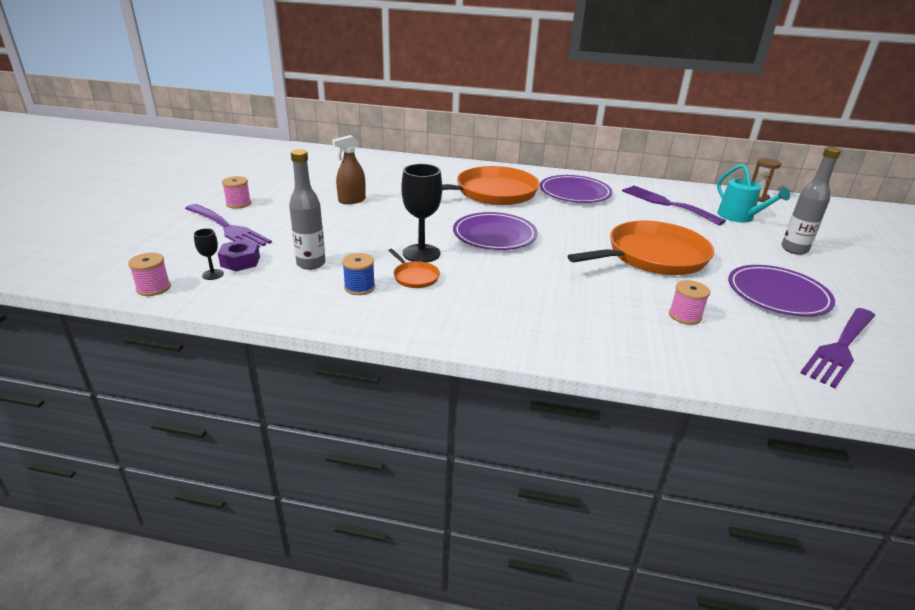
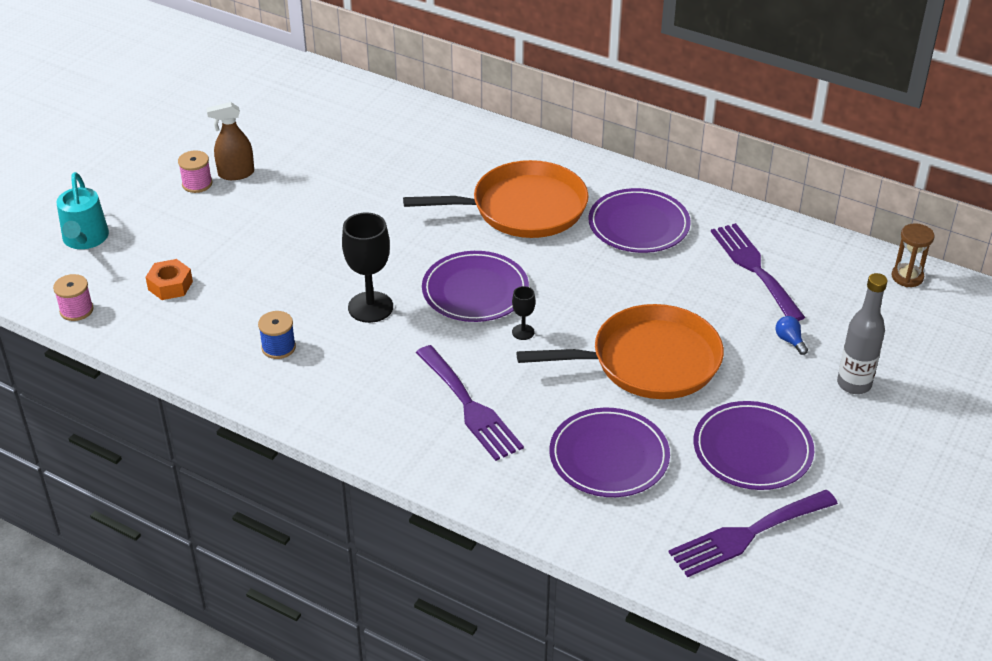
camera: 20 degrees right, 10 degrees up
purple fork [185,204,272,247] -> purple fork moved to [416,345,524,461]
black goblet [194,228,224,280] -> black goblet moved to [512,286,535,340]
purple nut [218,239,260,271] -> orange nut [145,259,193,300]
grey bottle [289,149,326,270] -> none
brown spray bottle [332,135,366,204] -> brown spray bottle moved to [206,102,254,180]
orange pan [388,249,440,288] -> none
pink spool [669,280,710,325] -> purple plate [550,408,670,497]
turquoise watering can [717,164,790,223] -> turquoise watering can moved to [56,172,109,249]
none -> blue light bulb [776,316,808,355]

